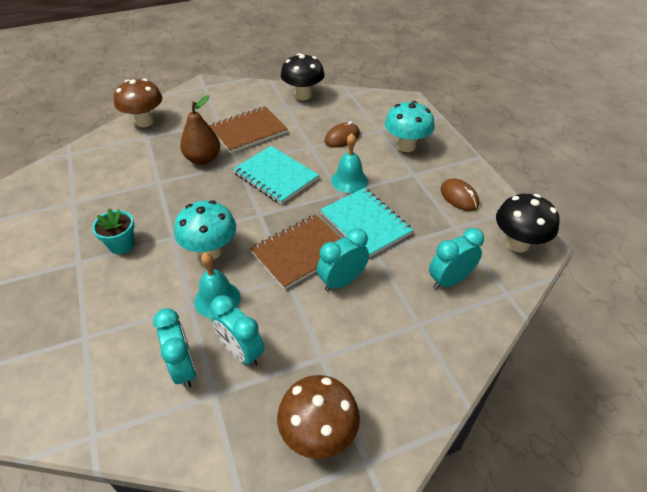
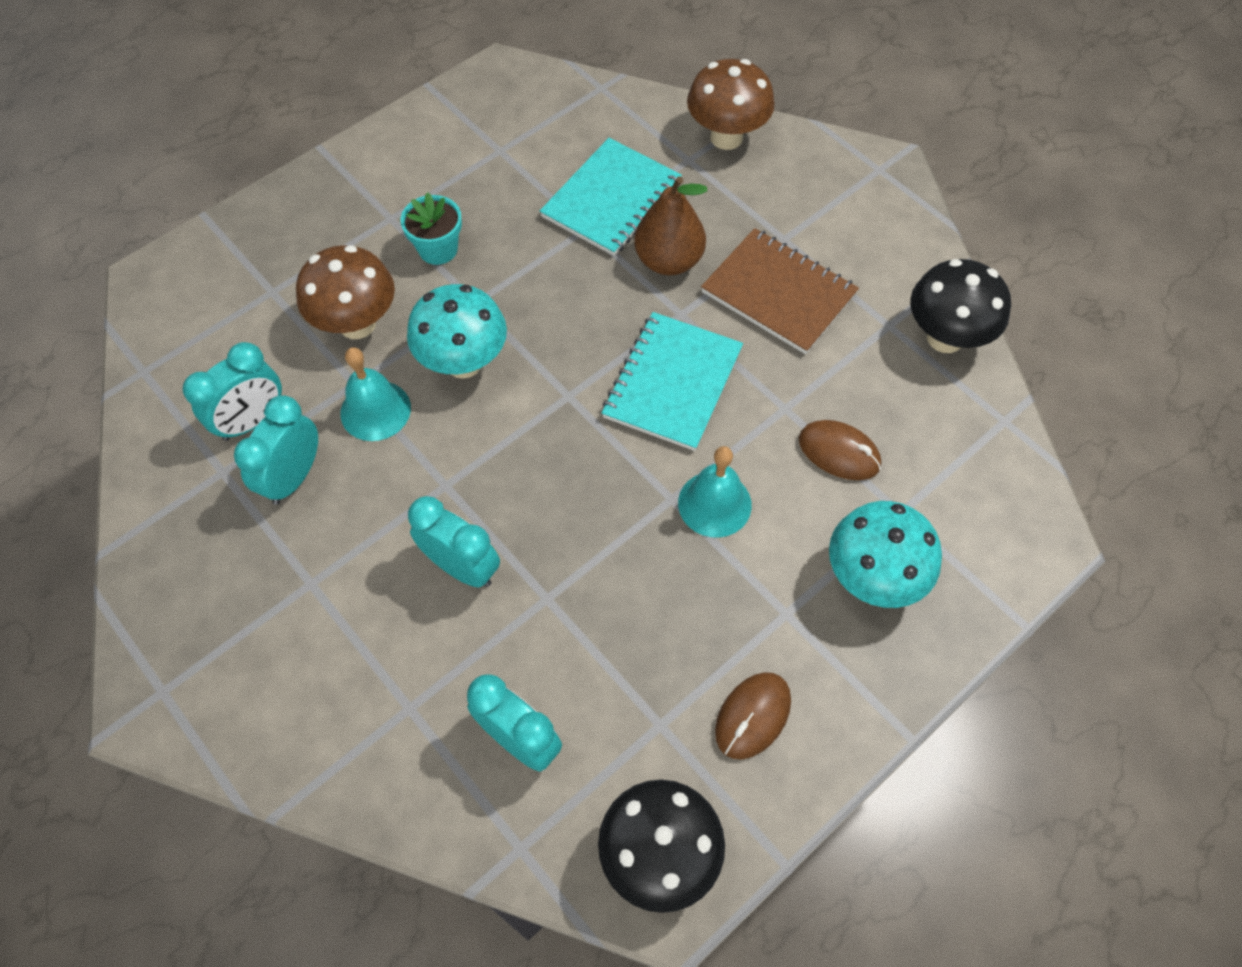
camera: 70 degrees right, 15 degrees up
brown notebook [250,214,341,290] -> none
brown mushroom [277,375,360,459] -> brown mushroom moved to [296,245,395,339]
turquoise notebook [320,188,413,257] -> turquoise notebook moved to [540,138,682,256]

